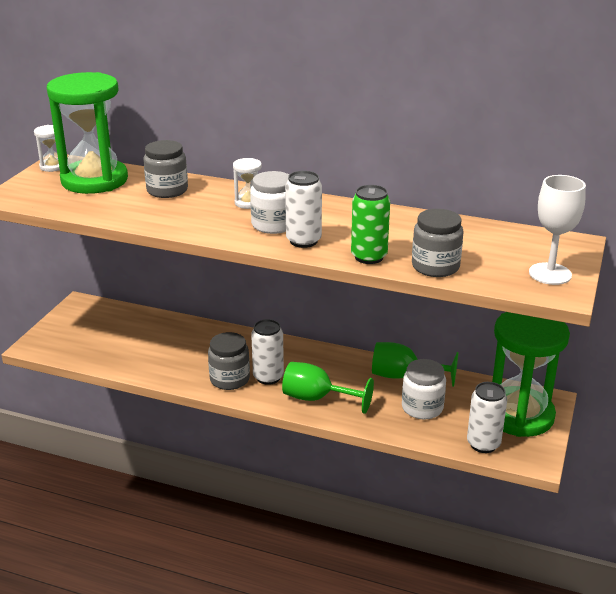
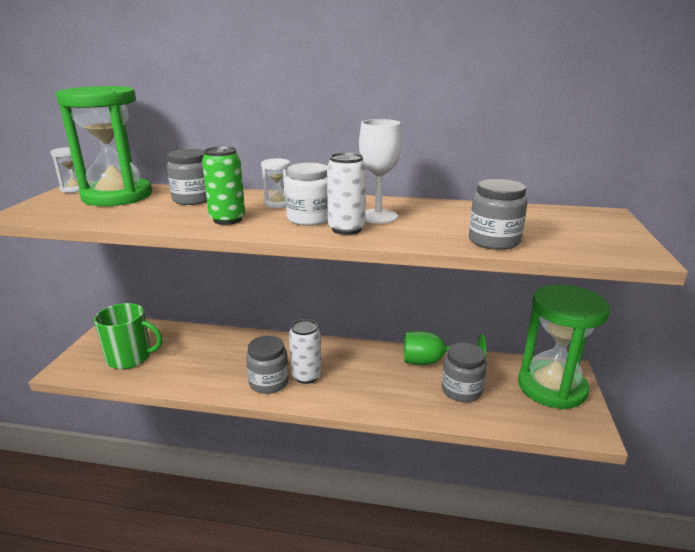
camera: 10 degrees left, 5 degrees down
green goblet [282,362,374,414] -> none
green can [351,185,390,264] -> green can moved to [202,146,245,225]
white jar [402,359,446,419] -> grey jar [442,343,487,402]
white can [467,382,507,453] -> none
white goblet [529,175,586,285] -> white goblet moved to [359,119,402,224]
none -> green mug [94,303,162,369]

